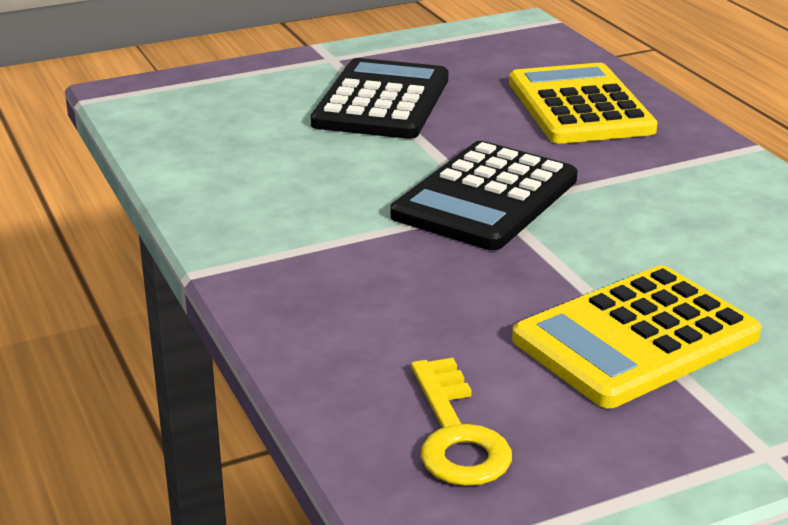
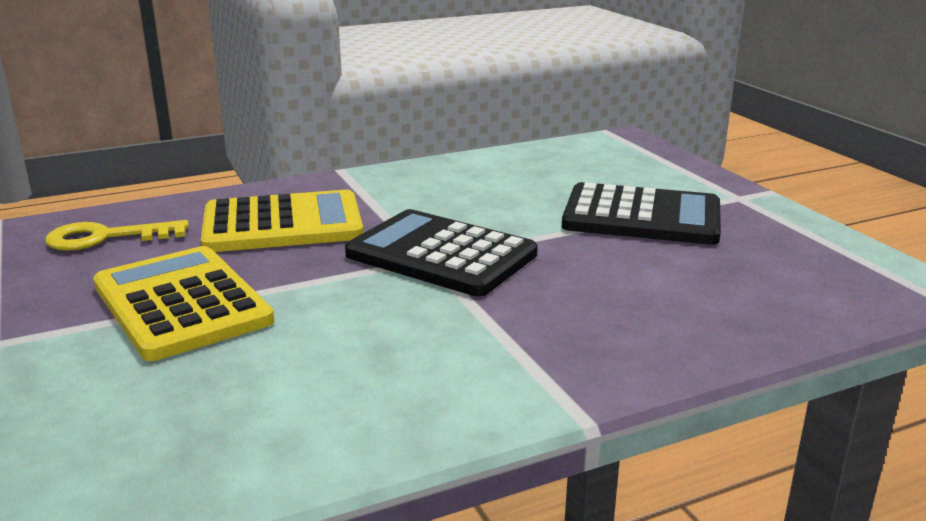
camera: 90 degrees right, 5 degrees down
yellow calculator [509,63,658,144] -> yellow calculator moved to [201,190,363,252]

